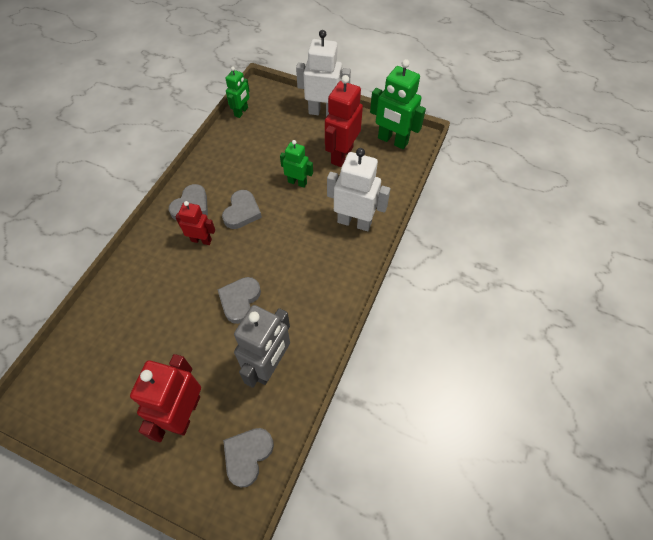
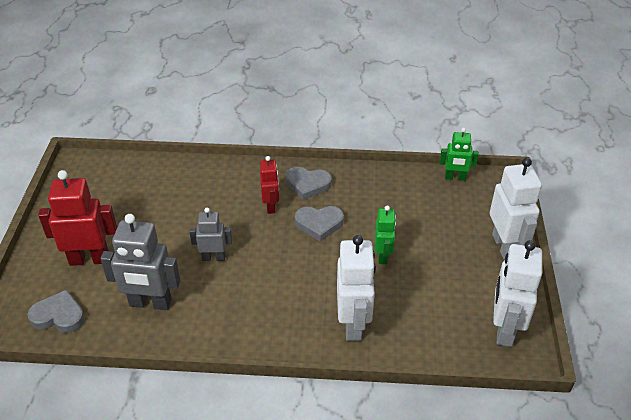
camera: 70 degrees right, 15 degrees down
grey heart [217,277,261,324] -> grey robot [189,208,232,261]
red robot [325,75,363,167] -> none
green robot [370,59,426,149] -> white robot [493,240,542,347]

